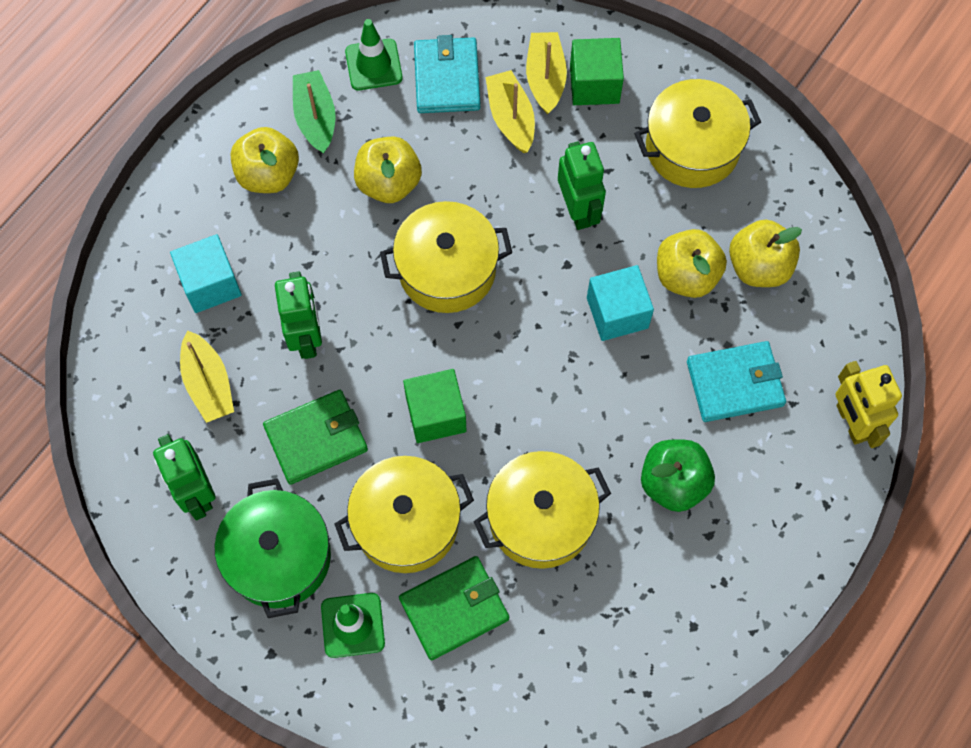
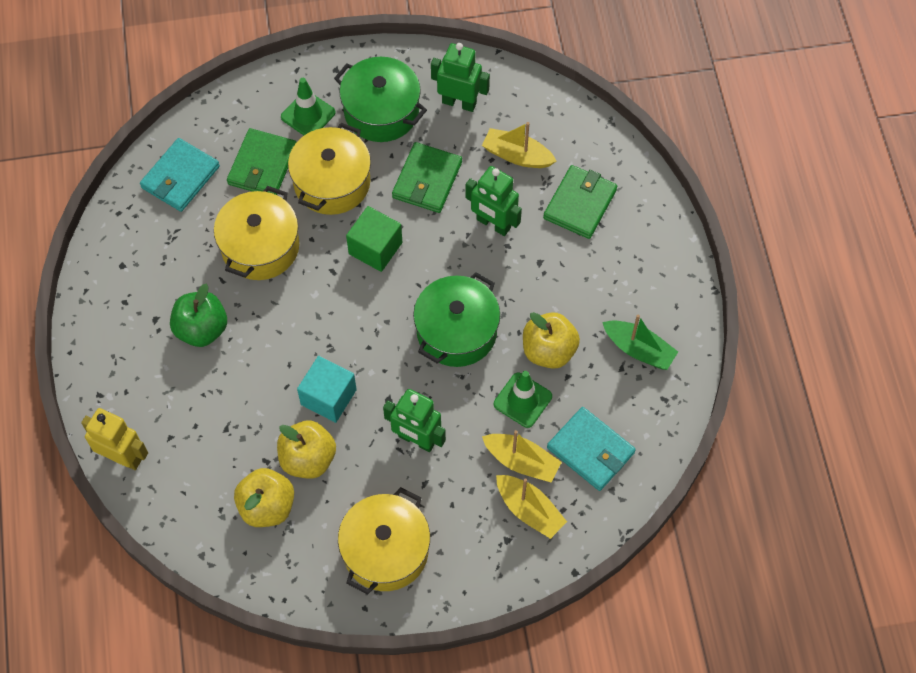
camera: 135 degrees right, 5 degrees down
turquoise cube [170,234,242,313] -> green wallet [543,165,617,239]
yellow apple [231,127,299,193] -> none
green traffic cone [345,19,403,90] -> green traffic cone moved to [494,371,552,428]
yellow pot [380,201,512,313] -> green pot [413,272,500,367]
green cube [570,38,624,105] -> none
turquoise wallet [687,341,786,422] -> turquoise wallet moved to [140,138,220,212]

